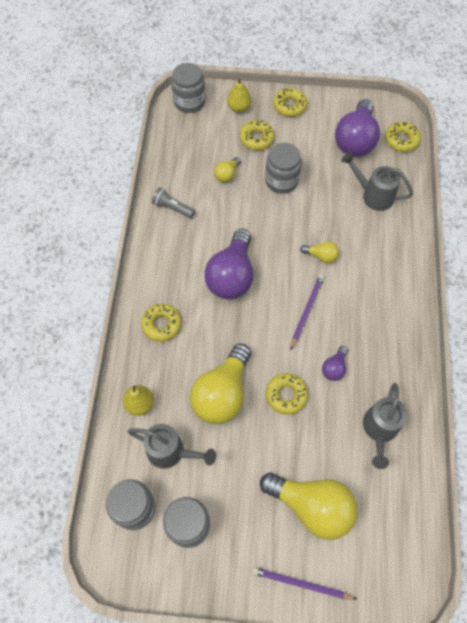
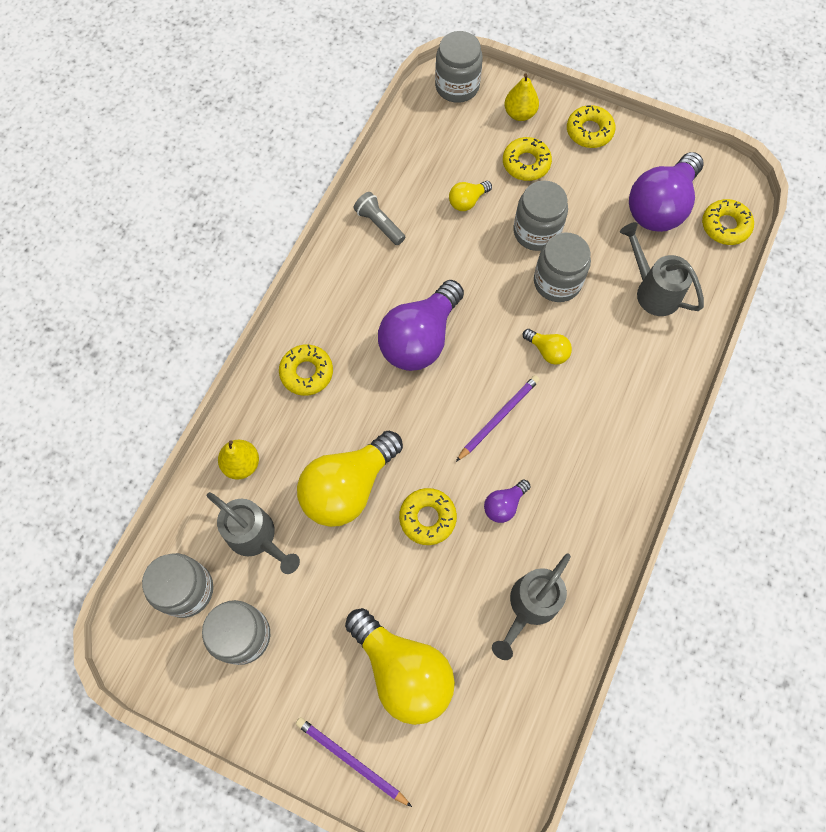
camera: 20 degrees right, 5 degrees up
none -> grey jar [534,232,591,302]

